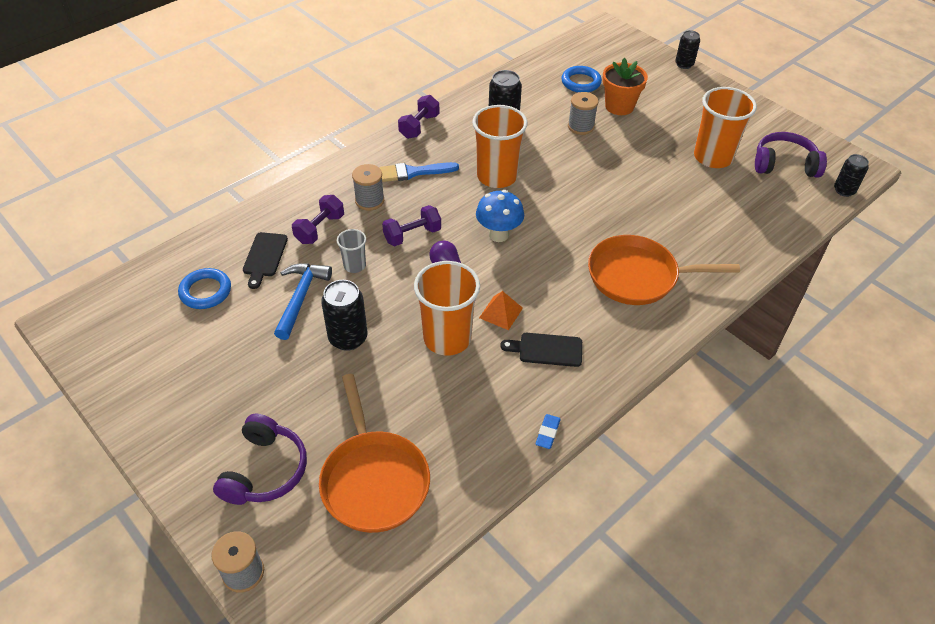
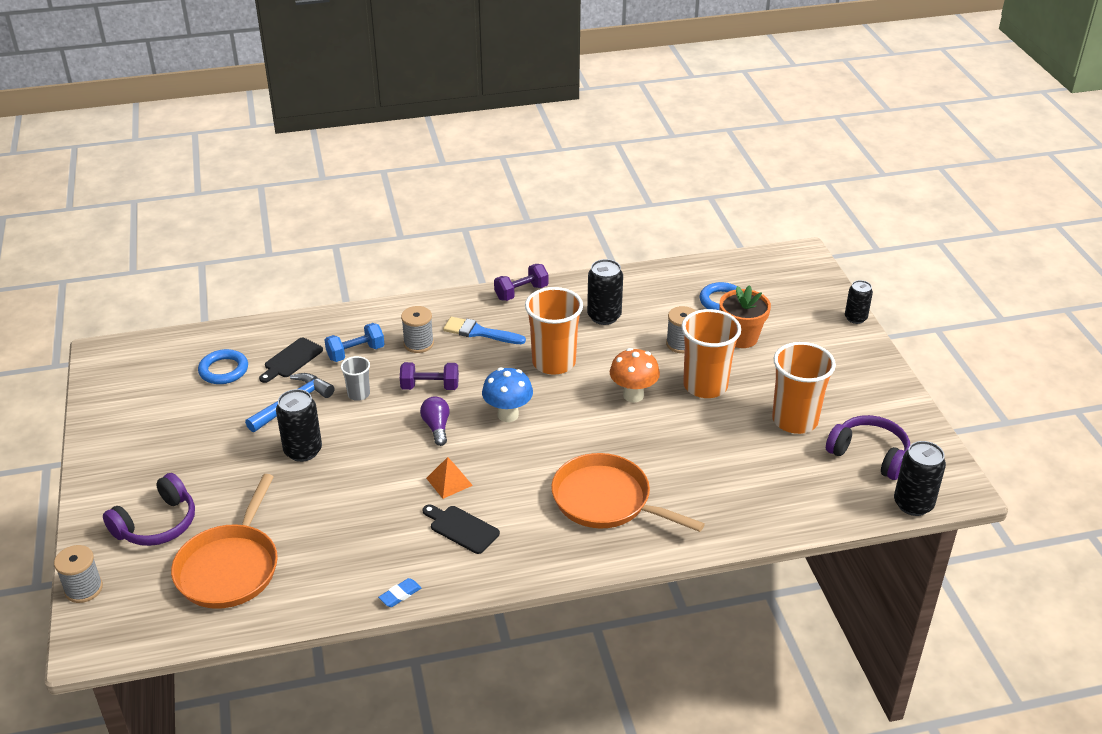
camera: 30 degrees right, 10 degrees down
purple dumbbell [292,195,344,244] -> blue dumbbell [325,323,385,362]
orange cup [414,261,480,356] -> orange cup moved to [682,309,741,398]
black can [834,154,869,197] -> black can [894,441,946,516], size x1.50
none -> orange mushroom [610,348,660,403]

